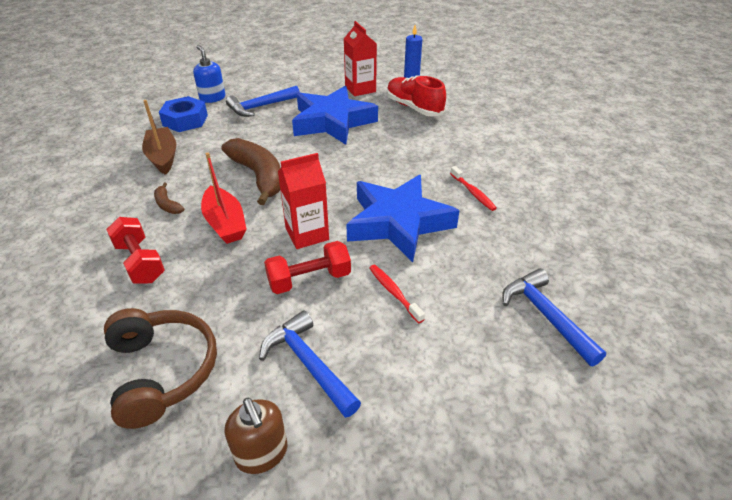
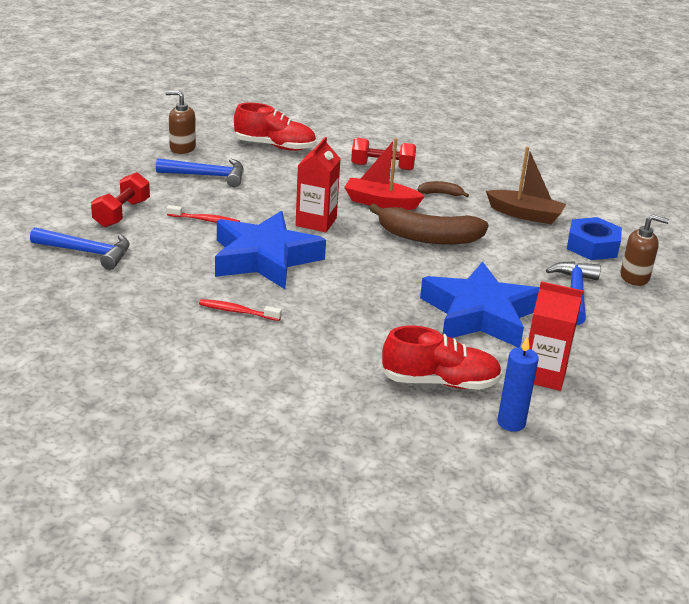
camera: 130 degrees right, 10 degrees down
brown headphones [104,308,217,429] -> red shoe [234,103,316,151]
blue soap dispenser [193,45,225,103] -> brown soap dispenser [620,214,669,286]
red dumbbell [264,241,351,294] -> red dumbbell moved to [91,172,150,227]

